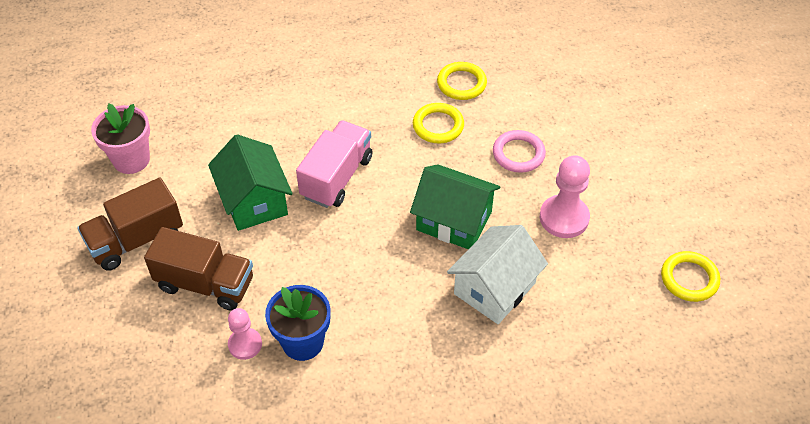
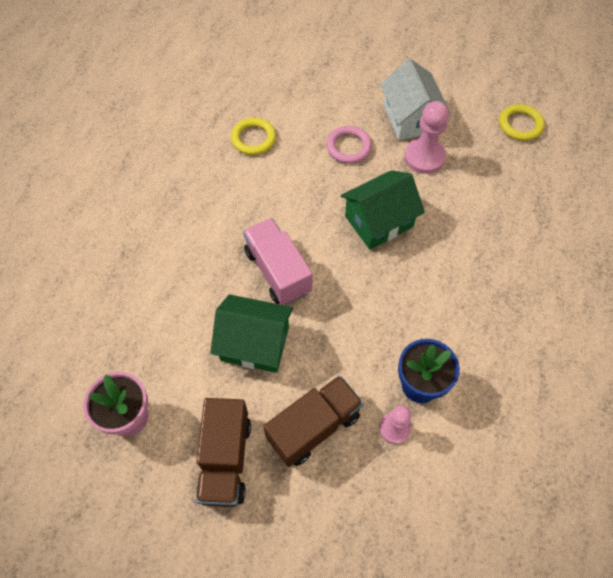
camera: 55 degrees left, 10 degrees up
yellow ring [413,103,464,144] -> none
white house [447,225,548,324] -> white house moved to [380,59,450,140]

